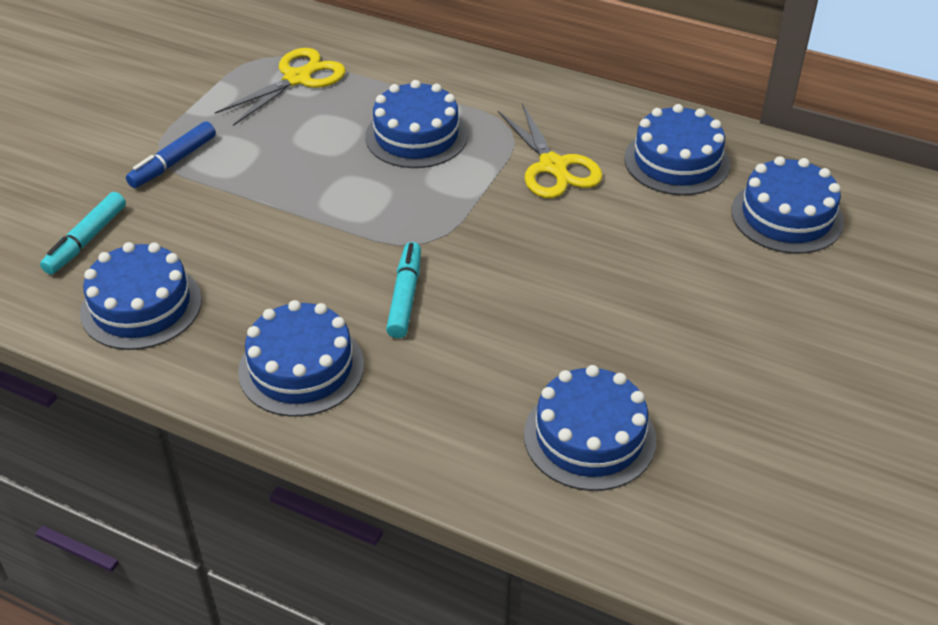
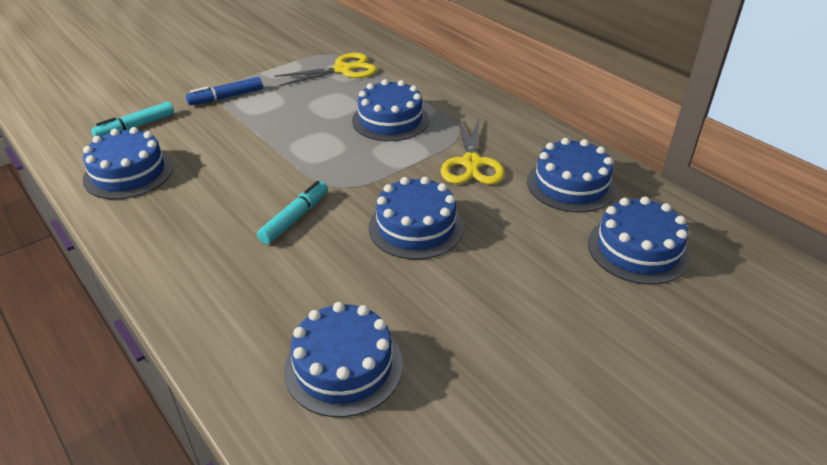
camera: 25 degrees right, 5 degrees down
blue cake [238,300,364,417] -> blue cake moved to [368,177,464,260]

